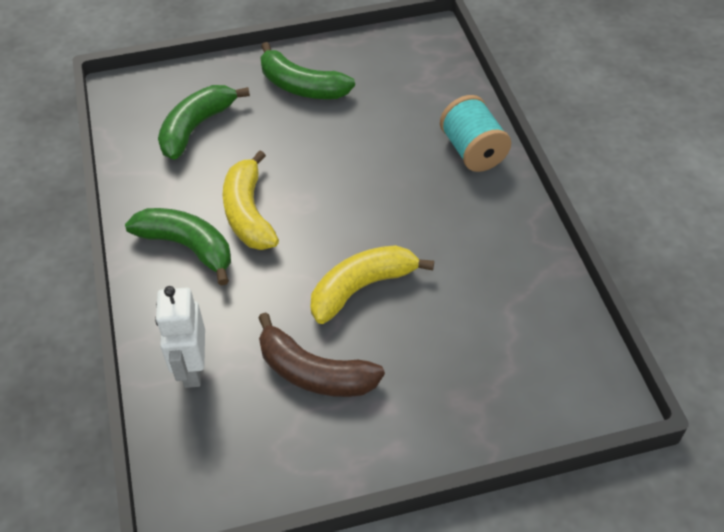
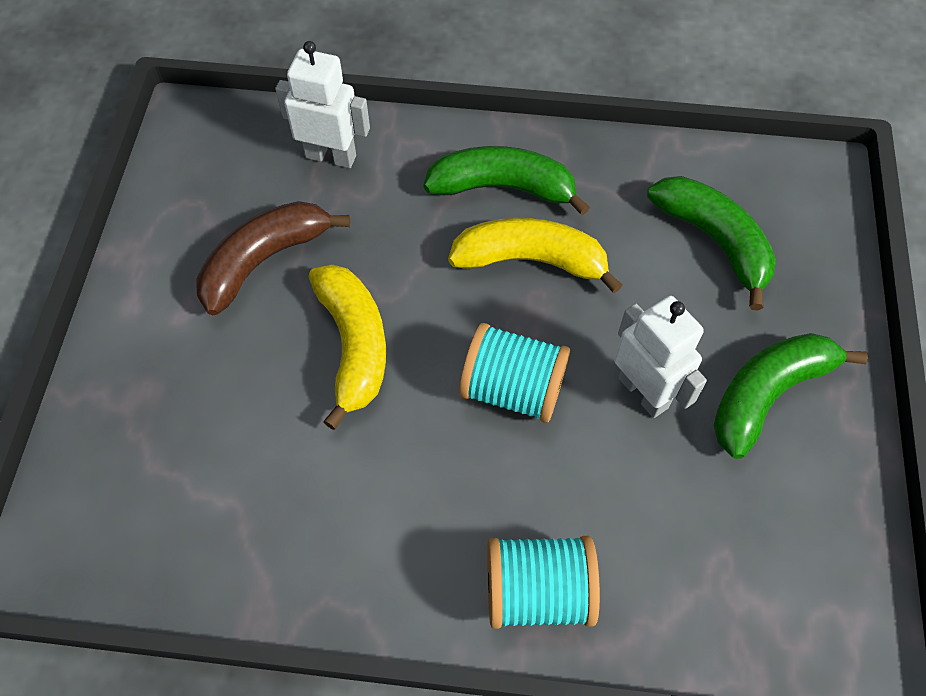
camera: 110 degrees right, 10 degrees up
green banana [125,208,231,286] -> green banana turned 135 degrees counterclockwise [424,146,590,215]
none -> turquoise spool [459,323,570,423]
none -> white robot [614,296,707,418]

